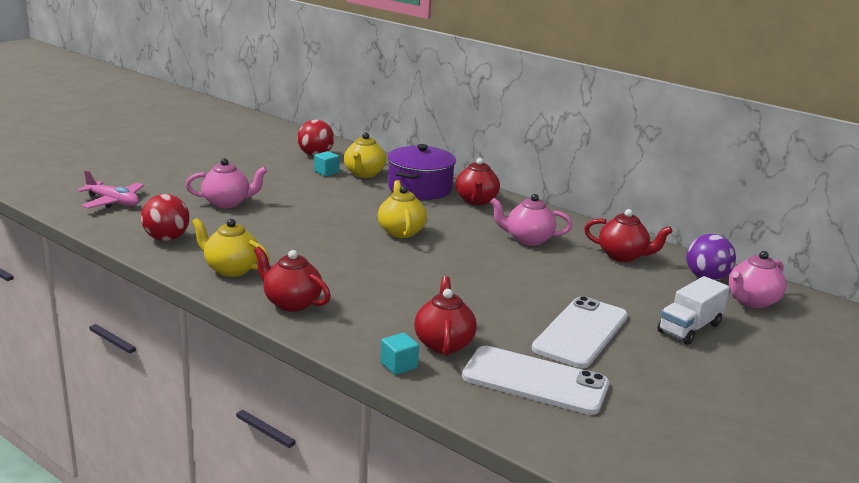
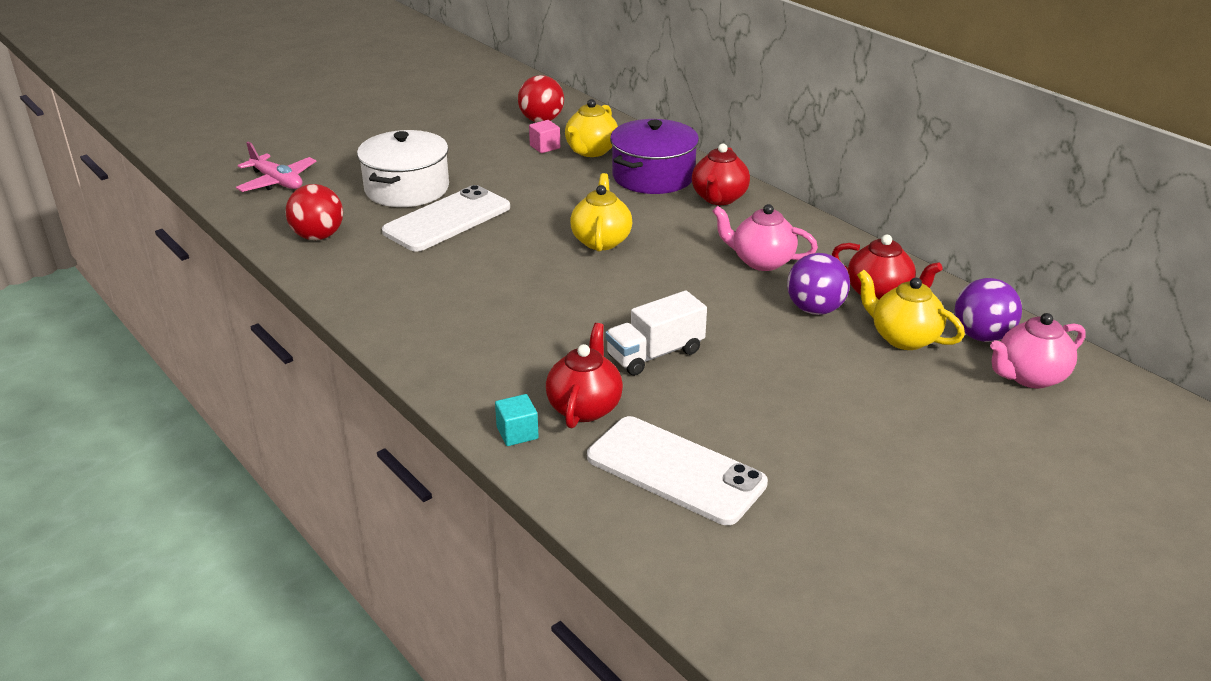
camera: 15 degrees right, 10 degrees up
pink teapot [185,158,267,208] -> white pot [357,130,449,207]
yellow teapot [192,218,270,277] -> yellow teapot moved to [857,270,965,350]
red teapot [254,246,331,312] -> none
turquoise cube [314,151,340,176] -> pink cube [529,120,560,153]
white phone [532,296,628,368] -> white phone moved to [382,185,510,252]
white truck [657,276,730,345] -> white truck moved to [605,290,707,376]
none -> purple ball [787,253,850,315]

